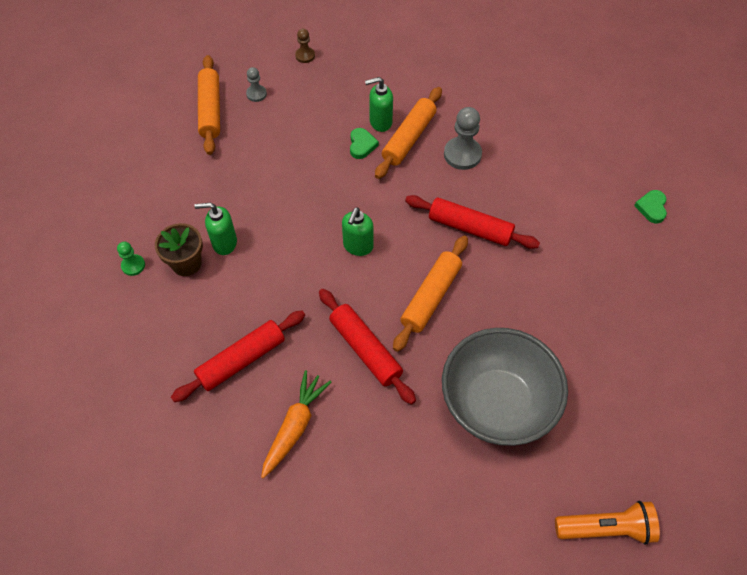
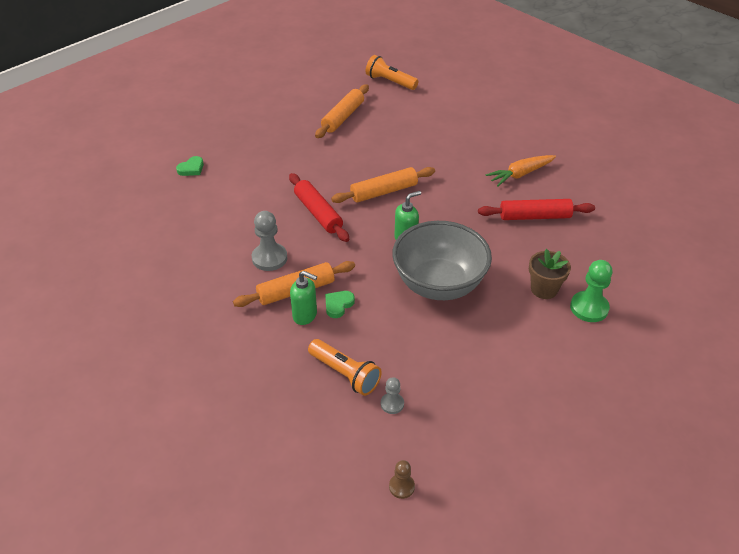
camera: 145 degrees left, 15 degrees down
green pawn [117,242,145,276] -> green pawn [570,260,613,322], size x1.77
green soap dispenser [194,203,237,255] -> none
orange rolling pin [198,55,220,155] -> orange rolling pin moved to [315,84,369,138]
brown pawn [295,29,315,63] -> brown pawn moved to [389,460,415,499]
red rolling pin [319,289,416,405] -> none
grey bowl [442,328,568,446] -> grey bowl moved to [392,221,492,300]
none -> orange flashlight [308,339,382,396]

